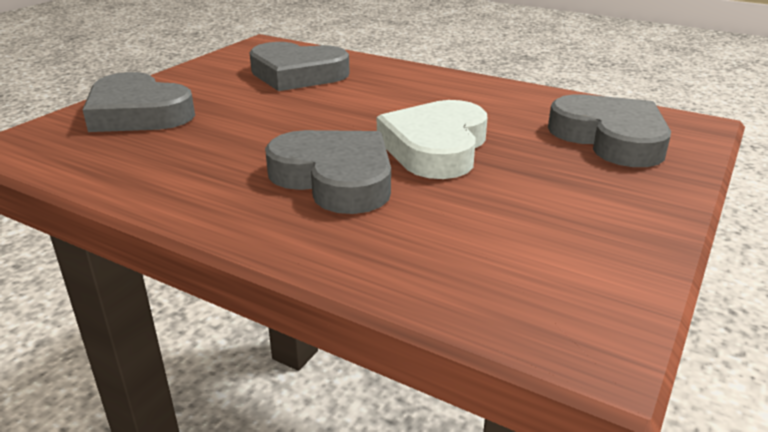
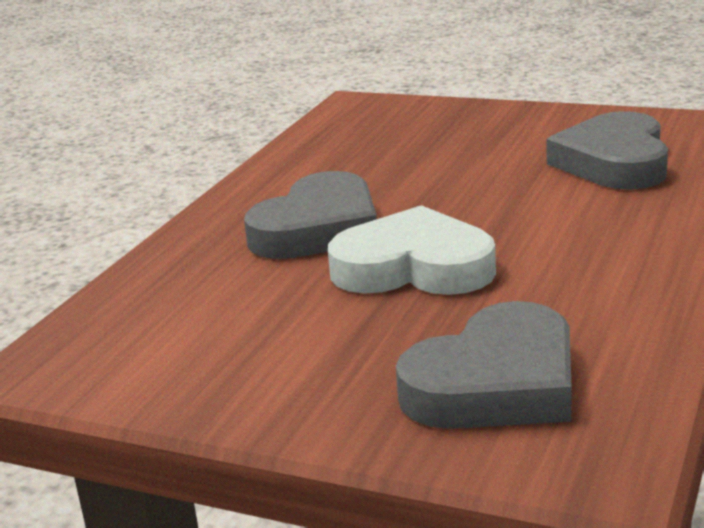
camera: 85 degrees right, 5 degrees down
grey heart [83,72,195,132] -> none

